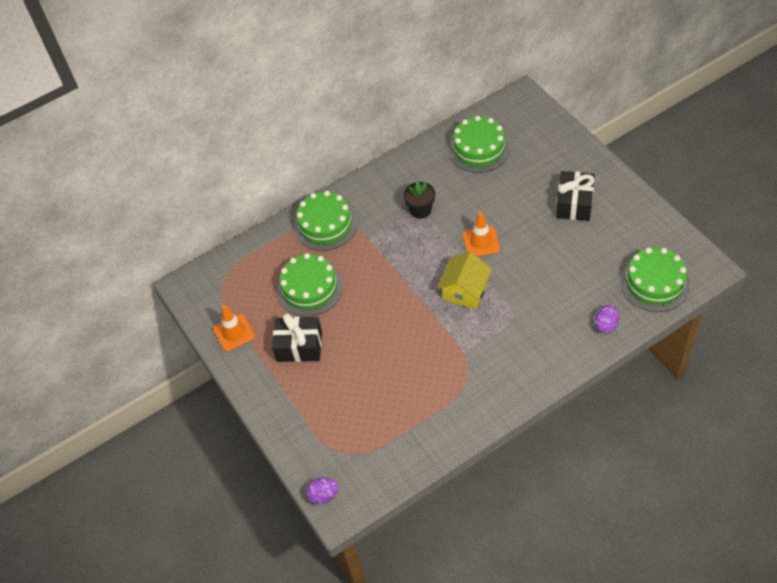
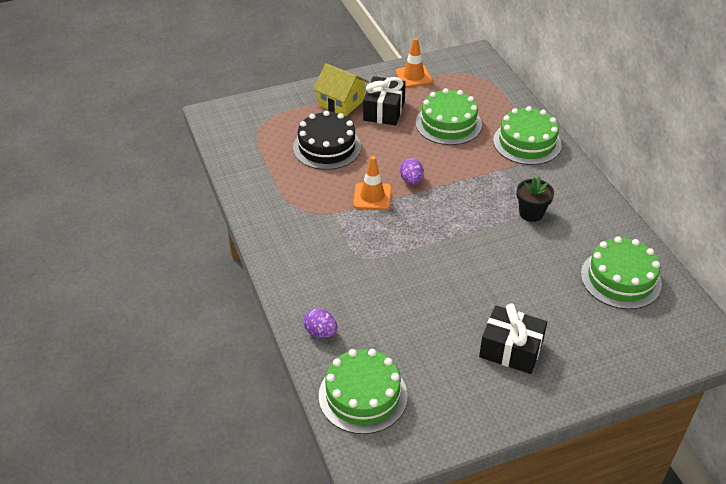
camera: 95 degrees right, 10 degrees down
purple egg [306,478,339,505] -> purple egg moved to [400,158,424,185]
yellow house [437,252,492,309] -> yellow house moved to [313,63,369,117]
orange traffic cone [463,212,500,256] -> orange traffic cone moved to [353,156,391,210]
none -> black cake [293,111,361,170]

